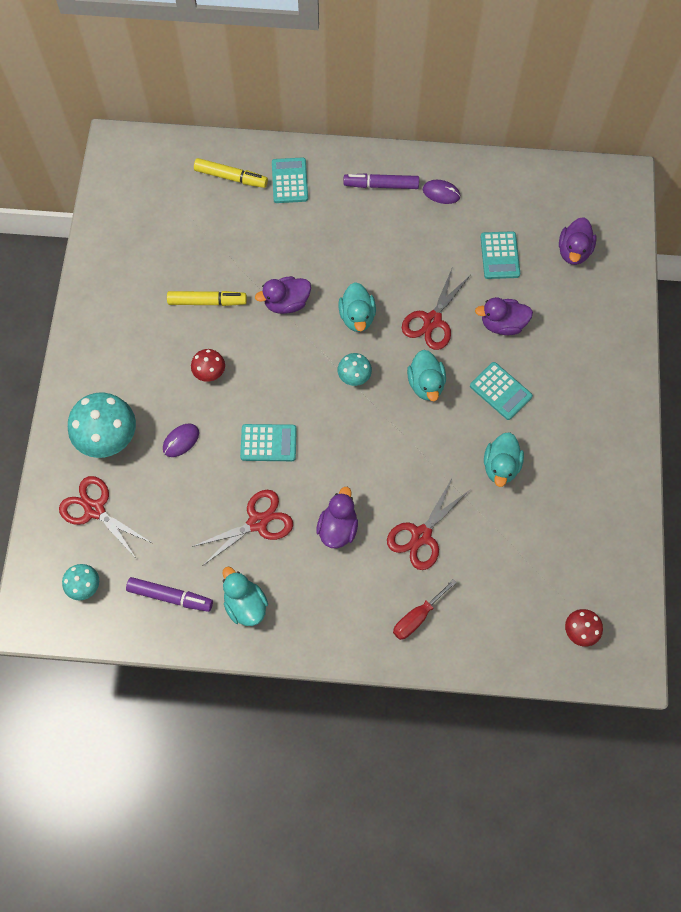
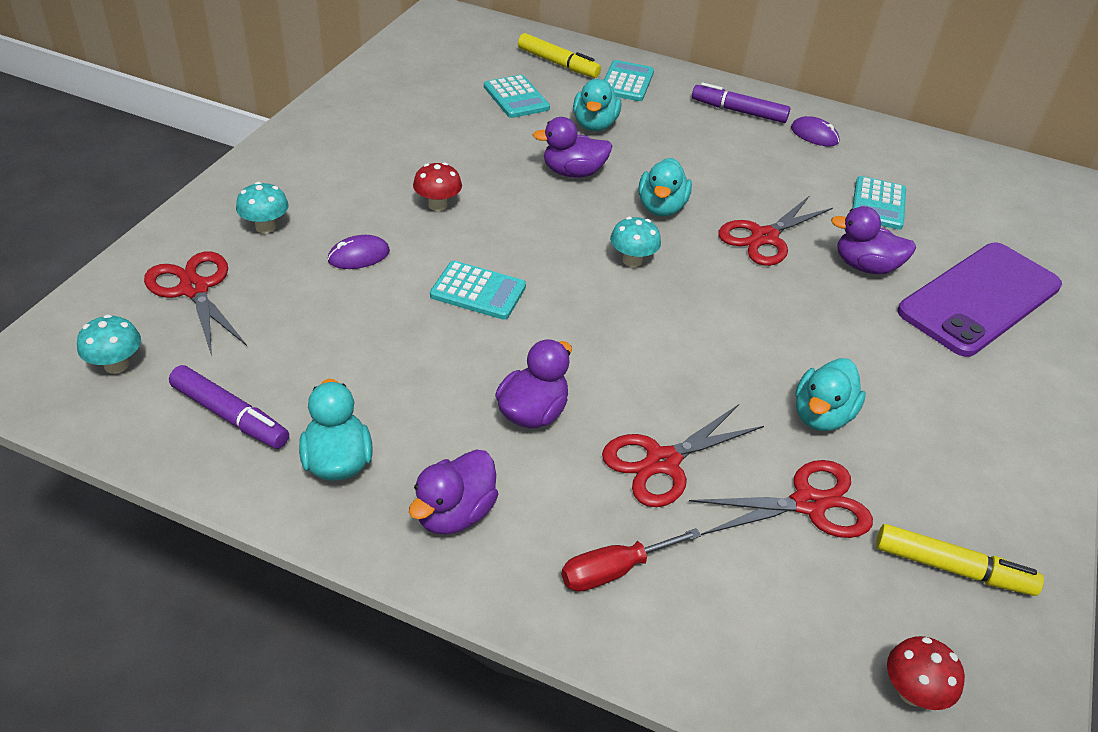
camera: 15 degrees right, 25 degrees down
turquoise mushroom [68,392,136,458] -> turquoise mushroom [236,182,288,233], size x0.53
yellow marker [167,291,247,306] -> yellow marker moved to [876,524,1044,596]
red scissors [192,490,293,566] -> red scissors moved to [689,460,873,538]
turquoise duck [407,350,446,401] -> turquoise duck moved to [573,79,621,131]
turquoise calculator [470,362,533,420] -> turquoise calculator moved to [484,75,550,118]
purple duck [559,217,597,265] -> purple duck moved to [409,449,498,535]
none -> purple phone [897,243,1062,357]

